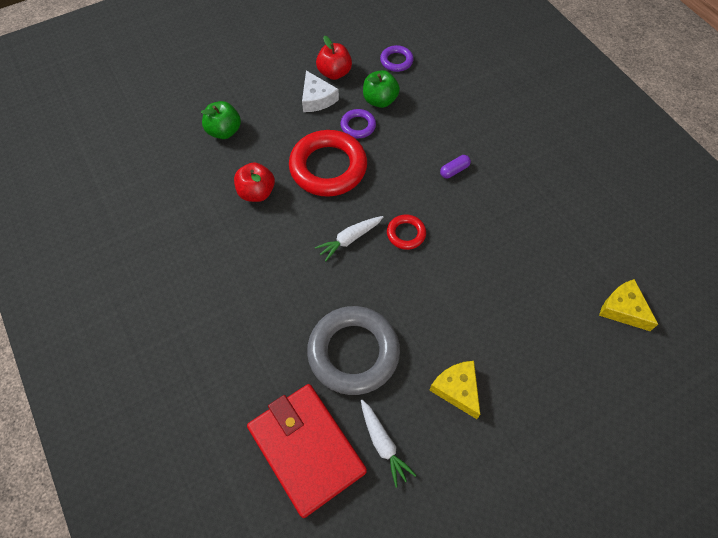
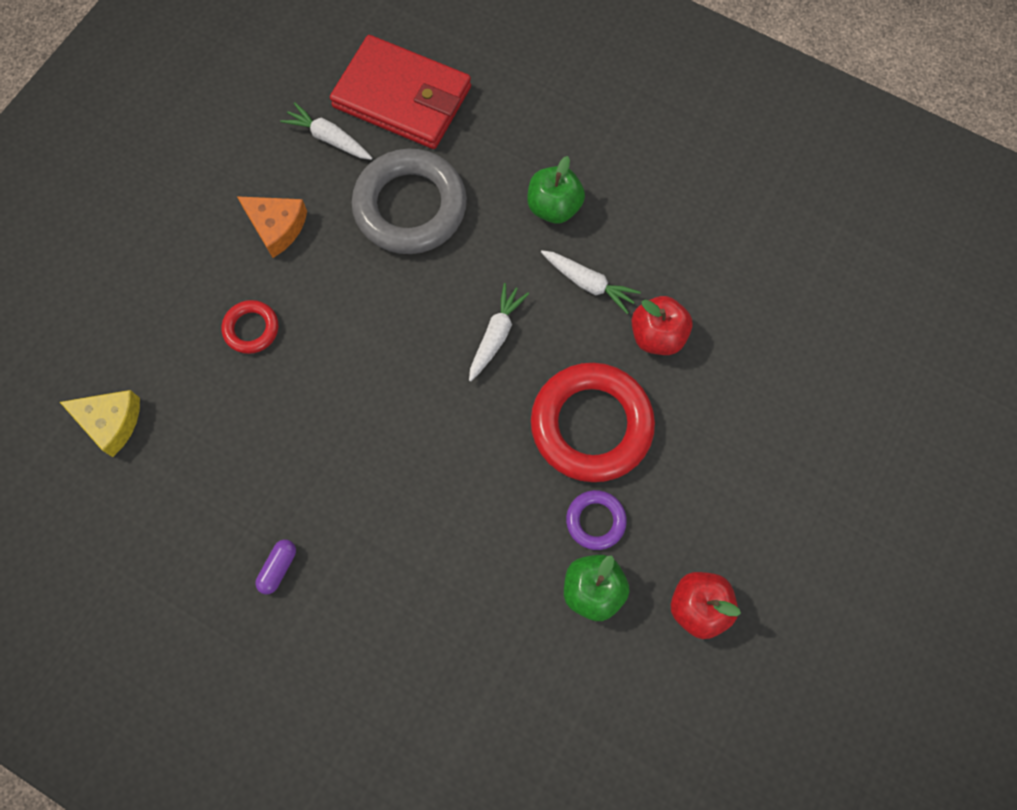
camera: 150 degrees right, 10 degrees up
green apple [201,101,241,139] -> green apple moved to [527,156,585,223]
white cheese [302,70,339,112] -> none
purple ring [380,45,414,72] -> none
red ring [387,215,426,250] -> red ring moved to [222,300,278,354]
yellow cheese [429,361,480,419] -> orange cheese [237,196,307,258]
purple capsule [440,155,471,178] -> purple capsule moved to [255,540,296,594]
none -> white carrot [541,250,641,314]

